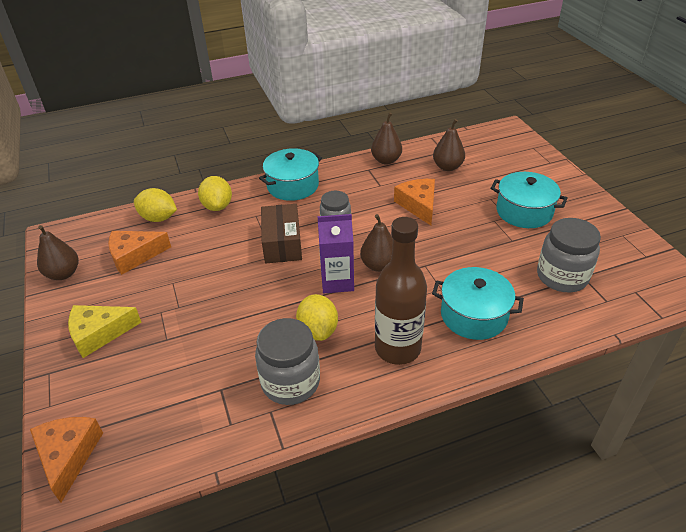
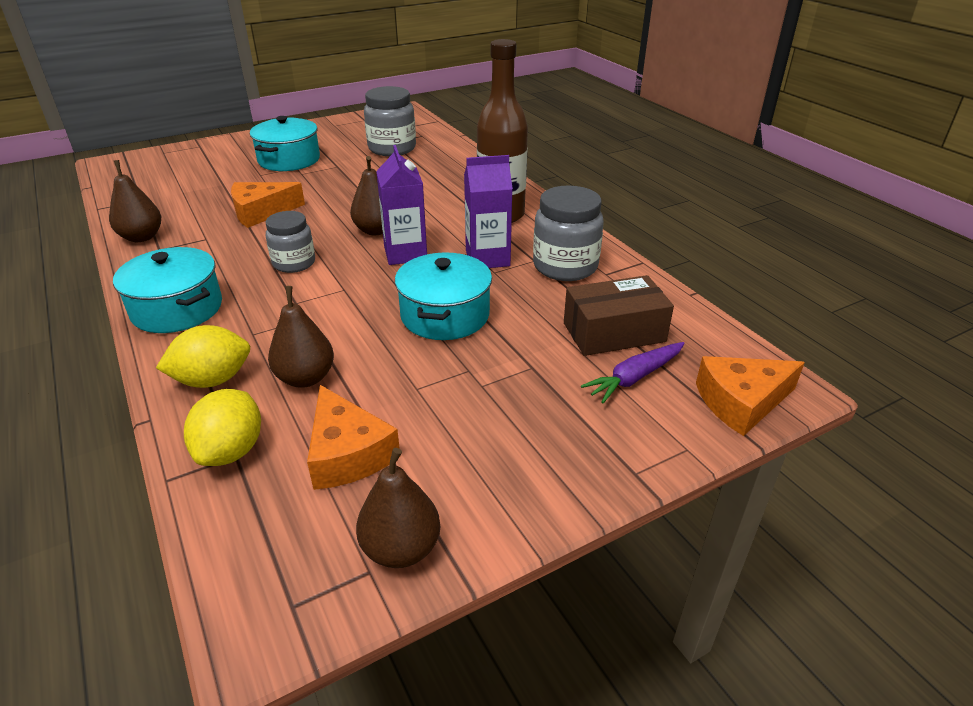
camera: 100 degrees left, 5 degrees down
yellow cheese [68,305,142,358] -> none
brown box [261,204,302,263] -> brown box moved to [564,275,674,356]
yellow lemon [296,294,338,341] -> purple carton [464,155,513,268]
turquoise pot [432,267,524,340] -> turquoise pot moved to [395,253,492,340]
brown pear [433,119,465,171] -> brown pear moved to [268,286,334,388]
none -> purple carrot [581,342,685,403]

